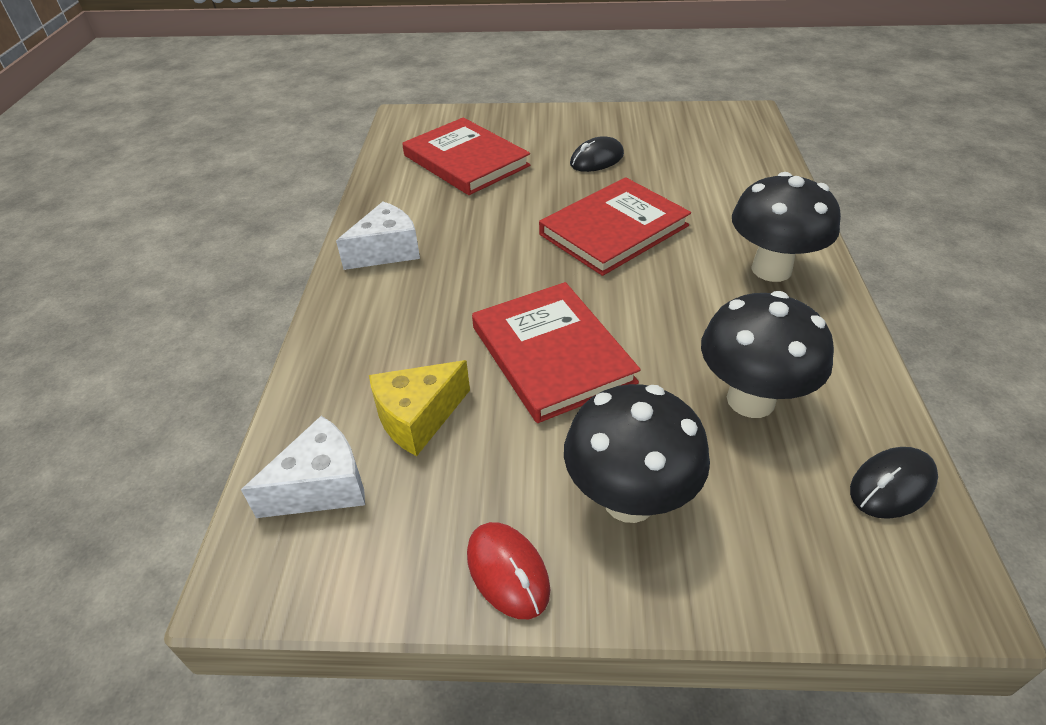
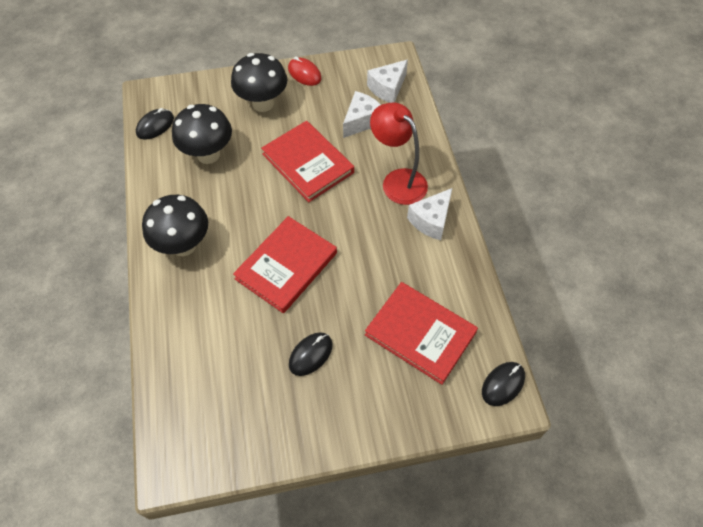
camera: 165 degrees right, 15 degrees up
yellow cheese [369,360,470,456] -> white cheese [343,91,381,138]
none -> red lamp [370,103,428,205]
none -> black mouse [482,362,525,406]

